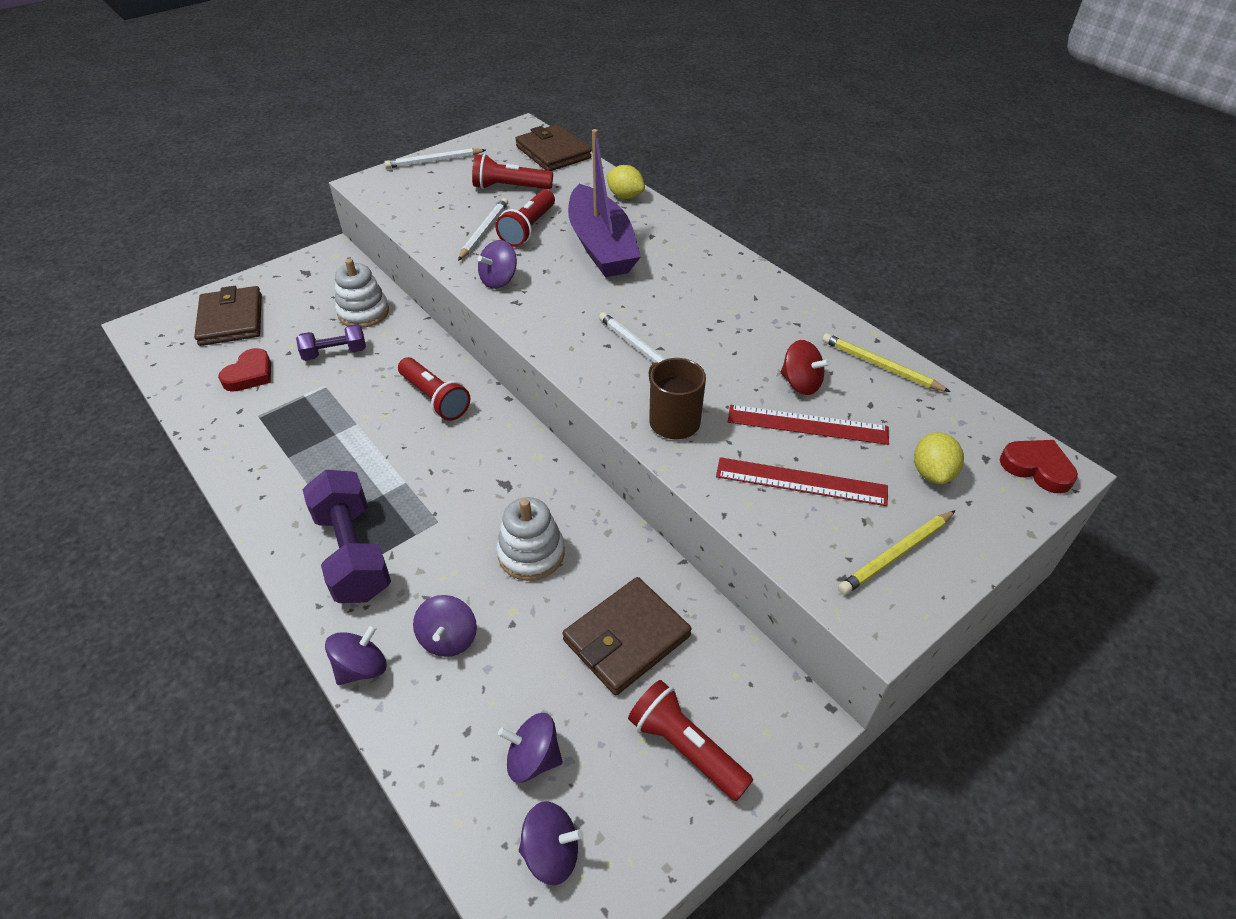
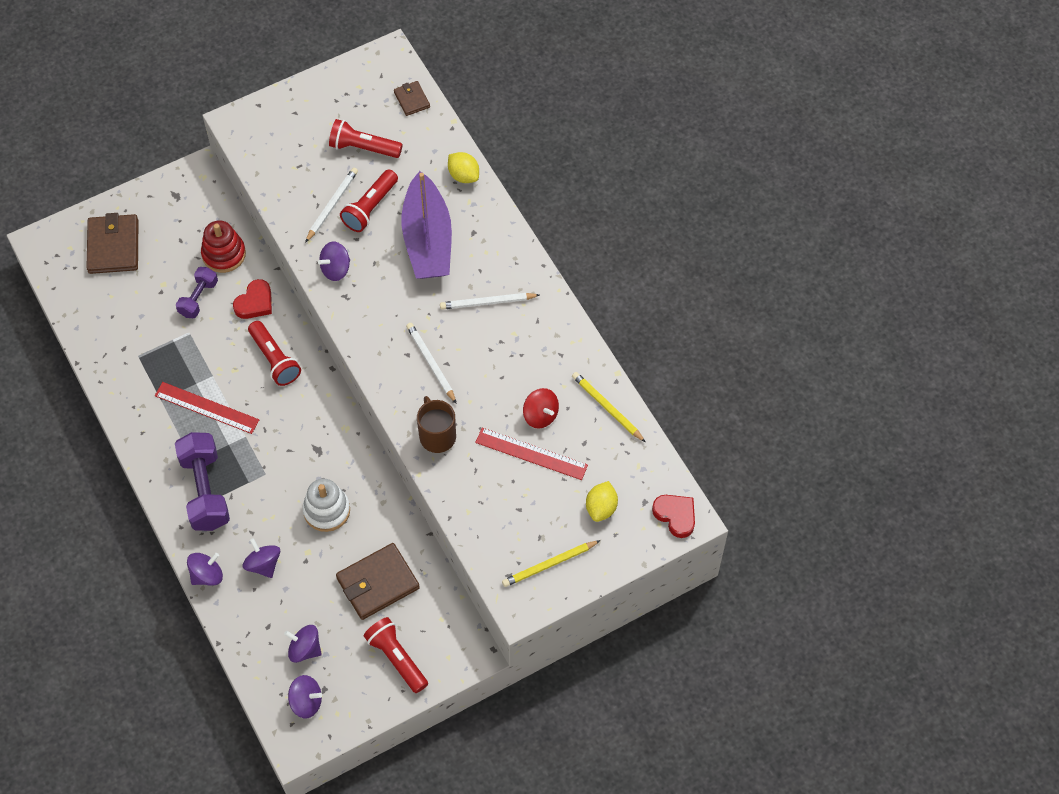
camera: 10 degrees right, 15 degrees up
red heart [218,348,271,392] -> red heart moved to [233,279,272,319]
purple dumbbell [296,324,366,361] -> purple dumbbell turned 60 degrees counterclockwise [176,267,218,318]
white stacking toy [335,258,389,328] -> red stacking toy [201,221,246,273]
white pencil [384,148,486,168] -> white pencil moved to [440,293,539,310]
purple spinning top [413,595,477,657] -> purple spinning top turned 135 degrees clockwise [242,538,280,578]
brown wallet [516,124,591,171] -> brown wallet [394,81,430,116], size x0.54
red ruler [716,457,888,506] -> red ruler moved to [155,382,259,434]

